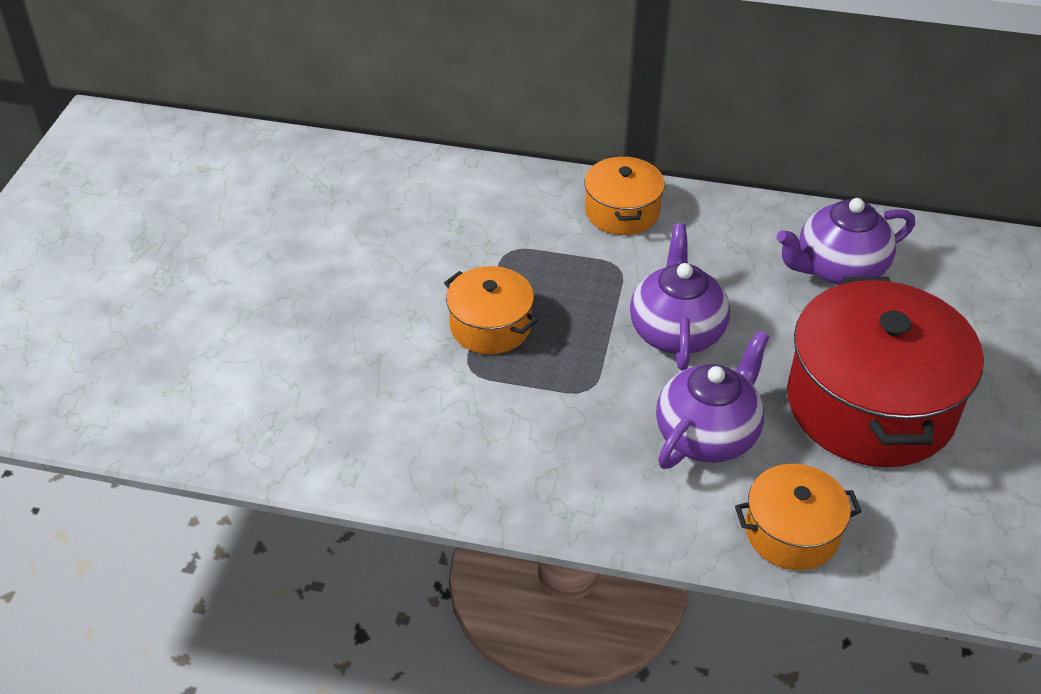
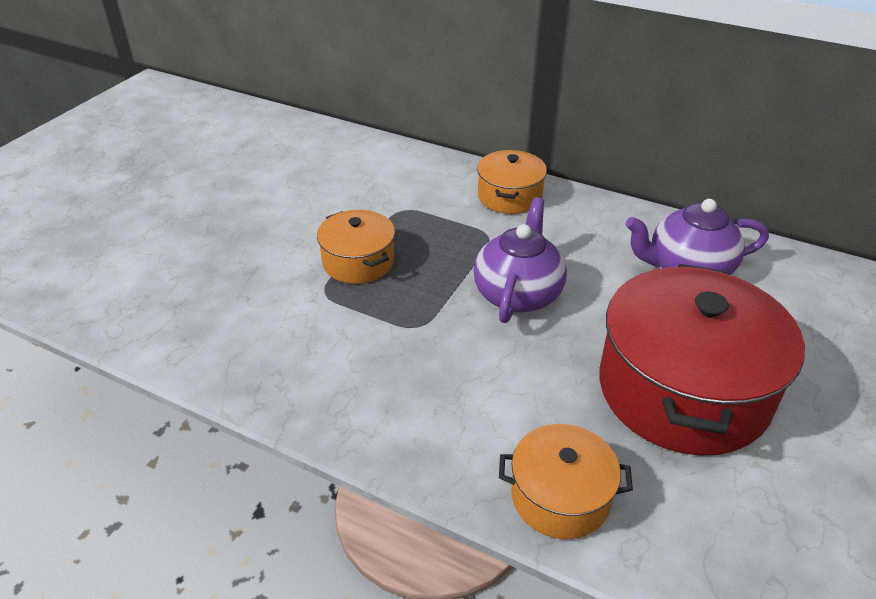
camera: 15 degrees right, 5 degrees down
purple teapot [656,331,770,469] -> none

